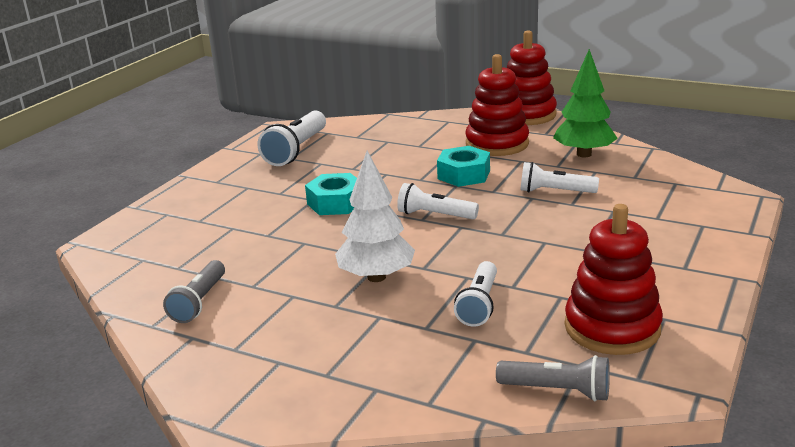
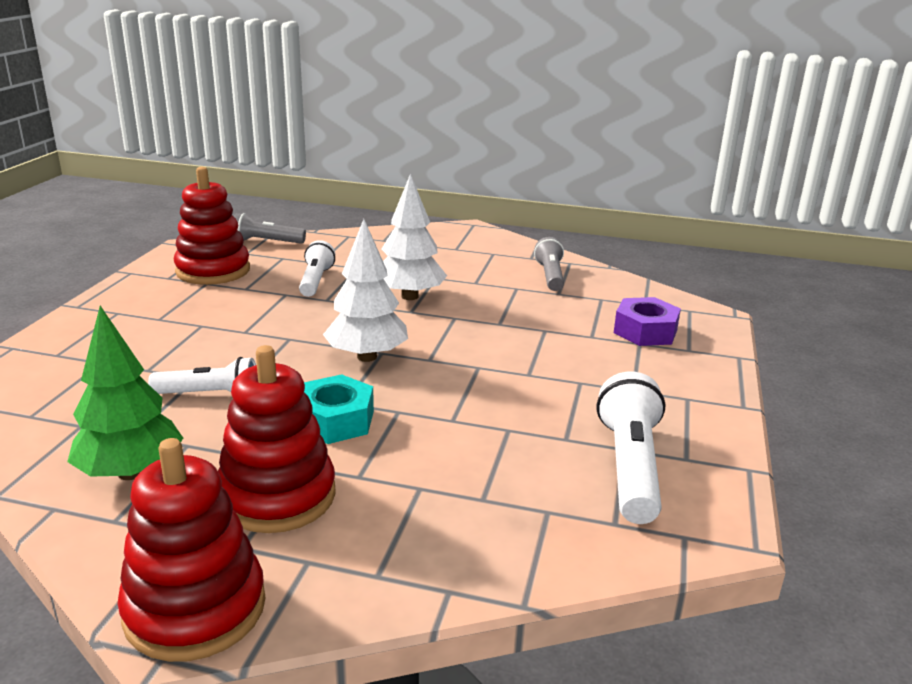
camera: 165 degrees right, 0 degrees up
turquoise nut [305,173,357,215] -> none
white flashlight [397,183,479,219] -> white tree [323,219,408,362]
none -> purple nut [614,297,681,346]

